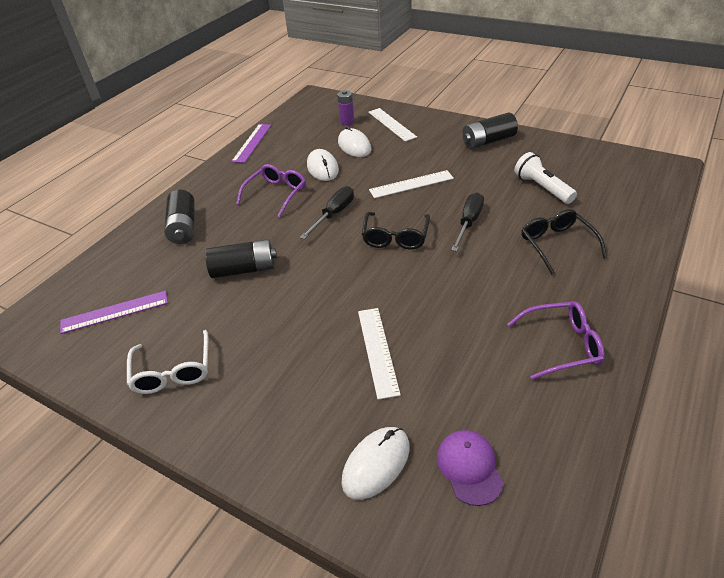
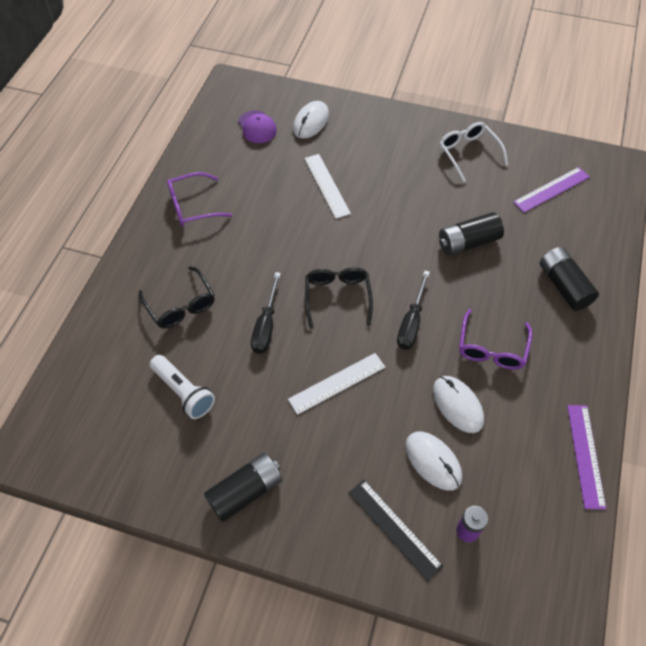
camera: 165 degrees right, 15 degrees up
white ruler [368,108,417,142] -> black ruler [349,480,443,581]

